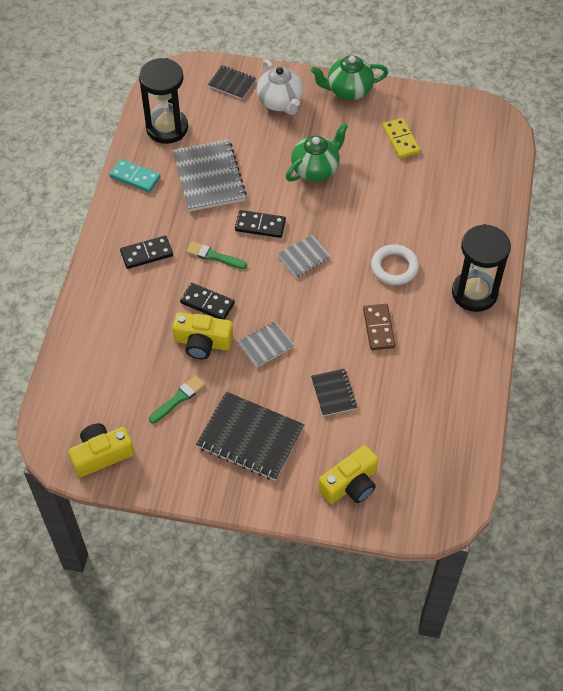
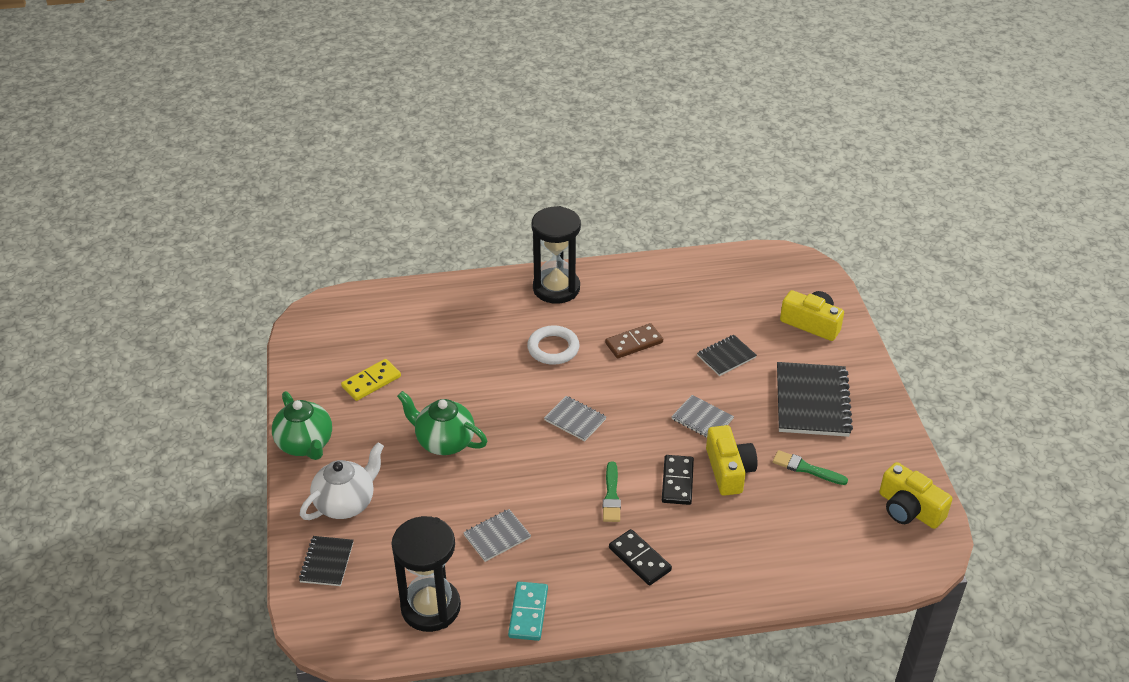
camera: 110 degrees left, 15 degrees down
grey notebook [172,139,247,212] -> grey notebook [463,509,531,562], size x0.54
black domino [235,210,286,238] -> none

